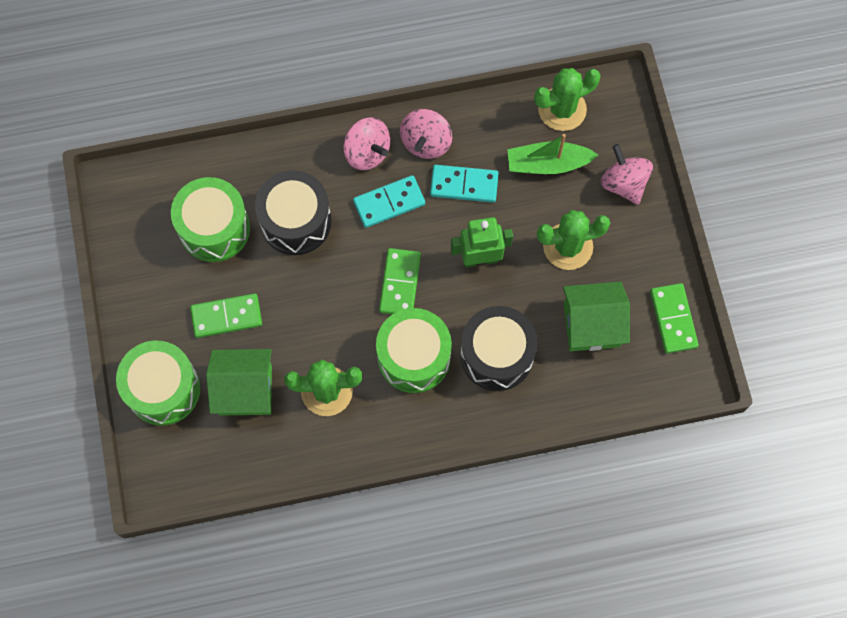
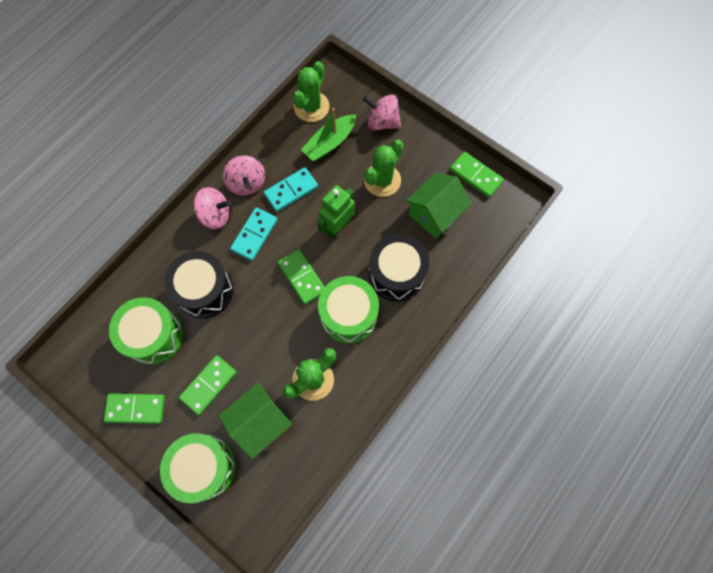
camera: 40 degrees left, 0 degrees up
none -> green domino [104,393,165,424]

